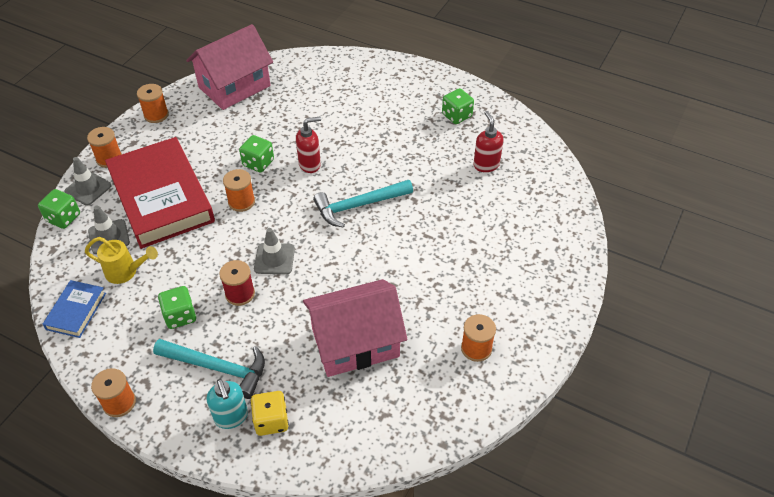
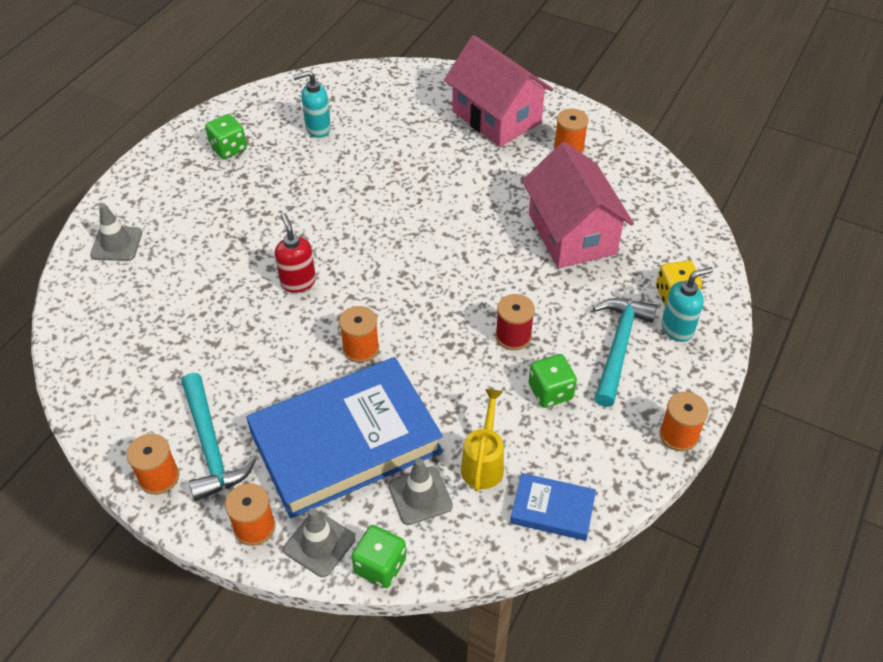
camera: 90 degrees left, 0 degrees up
red book [105,137,215,249] -> blue book [246,357,443,518]
pink house [186,24,273,110] -> pink house moved to [444,35,554,147]
green dice [239,135,274,173] -> none
grey traffic cone [254,228,295,275] -> grey traffic cone moved to [90,203,142,261]
turquoise hammer [313,180,413,228] -> turquoise hammer moved to [182,373,256,501]
red soap dispenser [473,111,503,172] -> turquoise soap dispenser [293,70,331,138]

